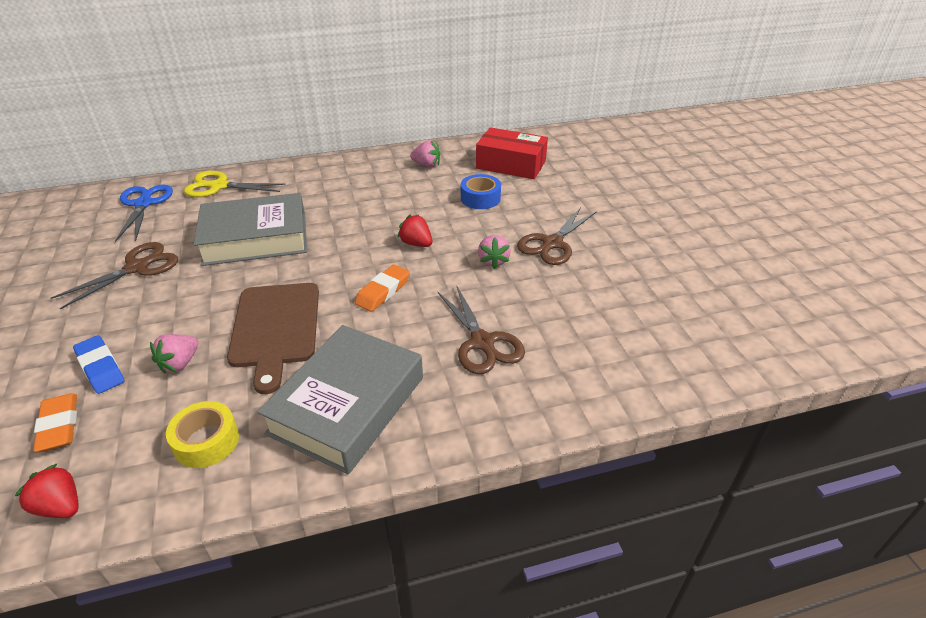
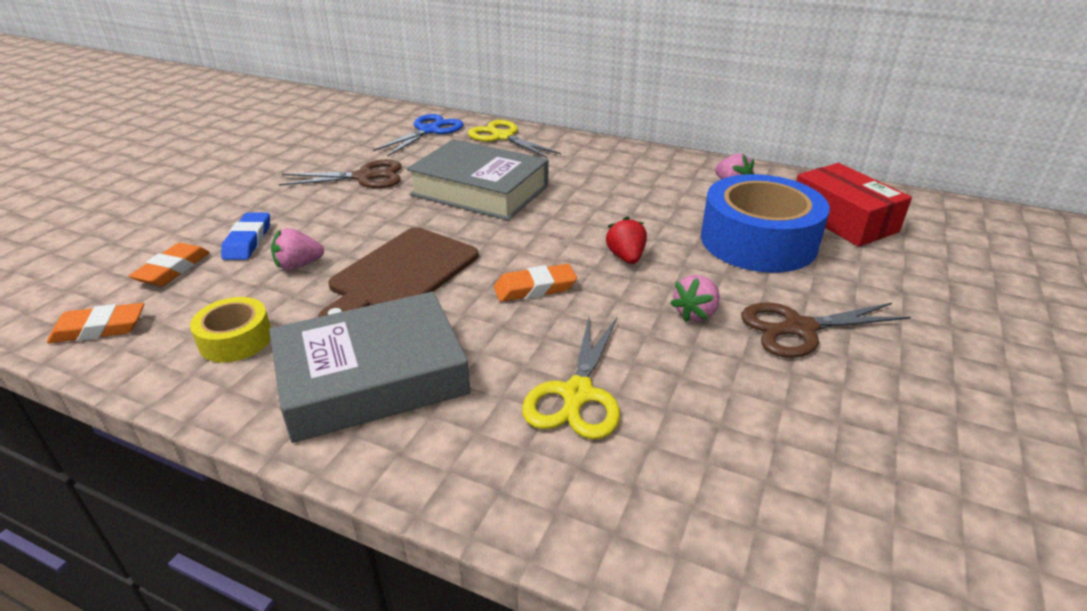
camera: 40 degrees right, 5 degrees down
red strawberry [15,464,79,518] -> orange eraser [47,303,144,343]
brown scissors [437,285,525,374] -> yellow scissors [522,317,620,440]
blue tape [461,174,501,209] -> blue tape [701,174,830,273], size x2.02

